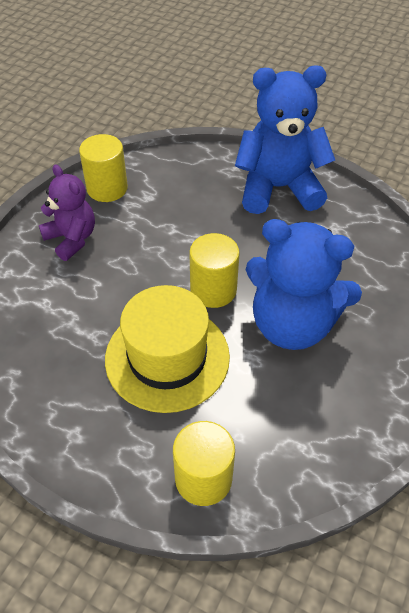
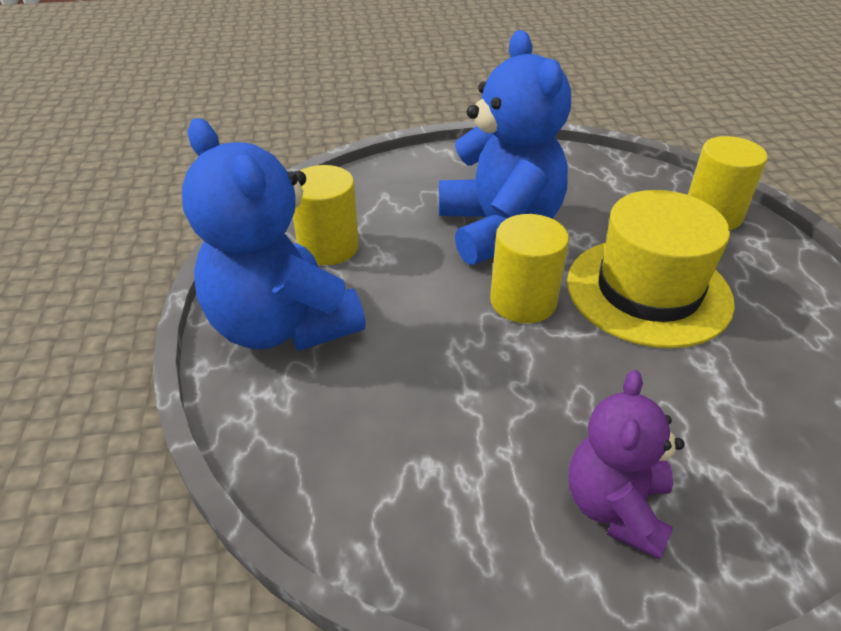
camera: 125 degrees left, 10 degrees down
yellow cylinder [79,134,128,202] -> yellow cylinder moved to [293,165,359,265]

